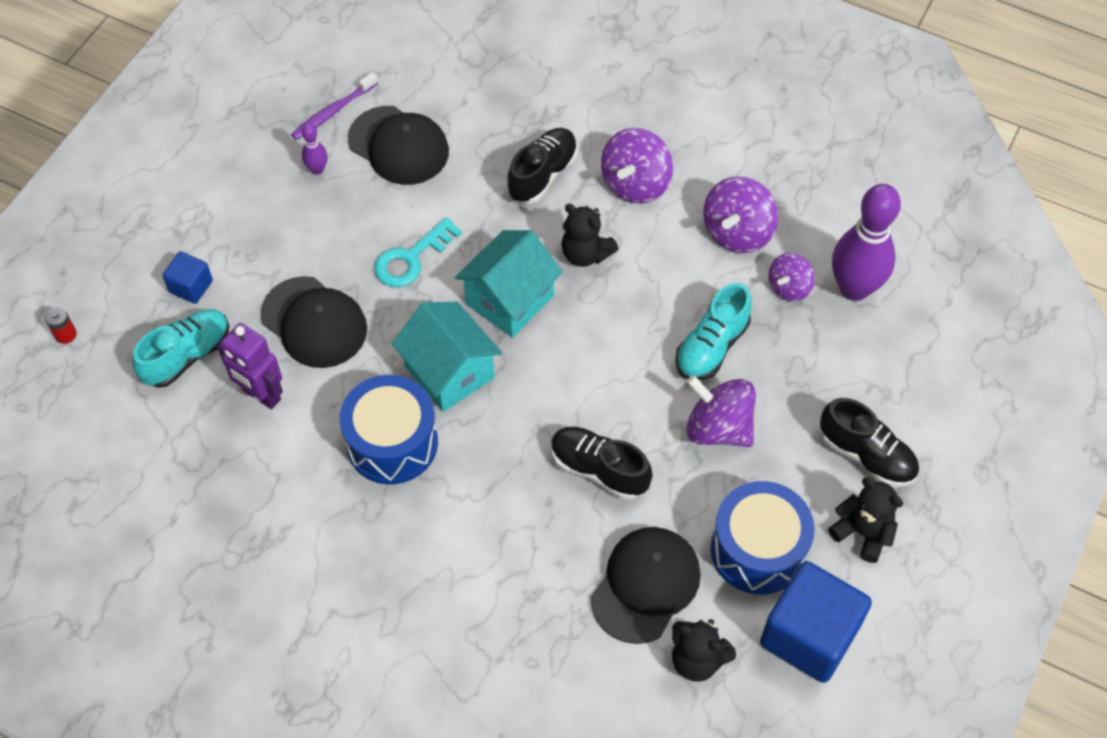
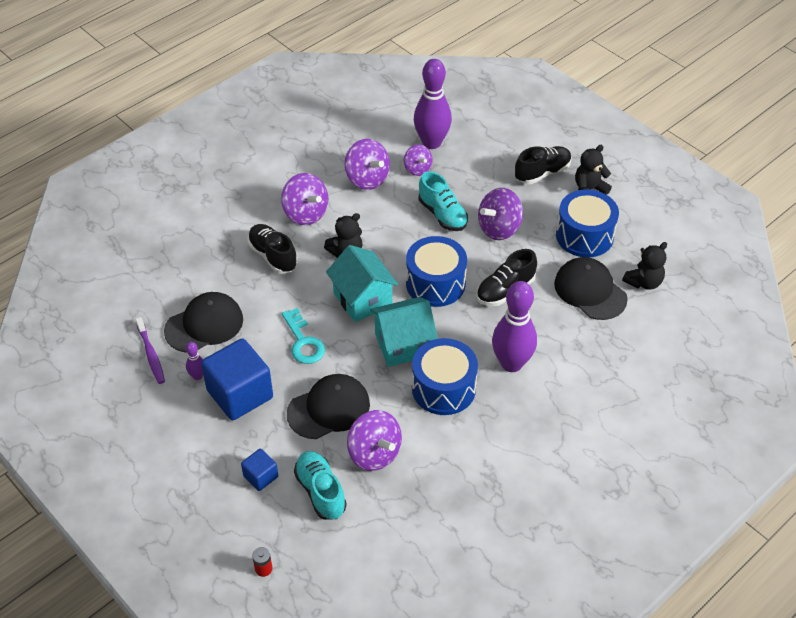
camera: 70 degrees left, 10 degrees down
purple robot [217,323,283,409] -> purple spinning top [347,410,402,471]
blue cube [760,561,872,683] -> blue cube moved to [201,339,273,420]
none -> blue drum [406,236,467,307]
none -> purple bowling pin [492,281,537,372]

